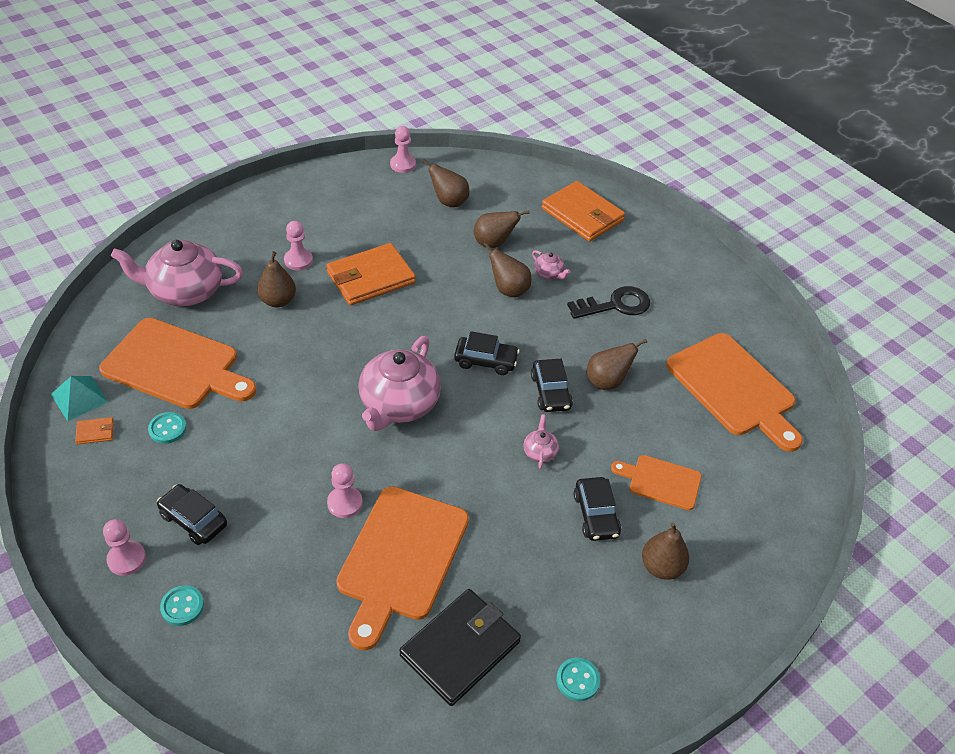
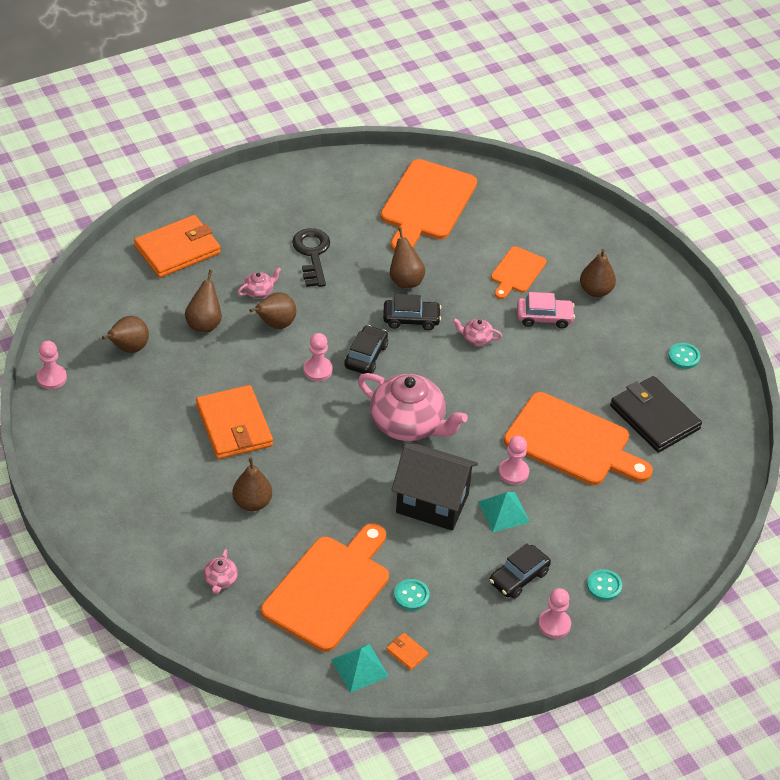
camera: 80 degrees left, 0 degrees up
orange wallet [75,417,114,444] -> orange wallet turned 45 degrees counterclockwise [386,633,428,670]
pink teapot [111,240,243,307] -> pink teapot [203,549,238,594], size x0.42
pink pawn [284,221,313,270] -> pink pawn moved to [303,333,333,381]
black car [574,477,621,541] -> pink car [517,292,575,328]
orange cutting board [666,333,803,452] -> orange cutting board turned 135 degrees clockwise [380,159,477,251]
none -> black house [392,443,478,531]
none -> turquoise pyramid [478,492,530,532]

